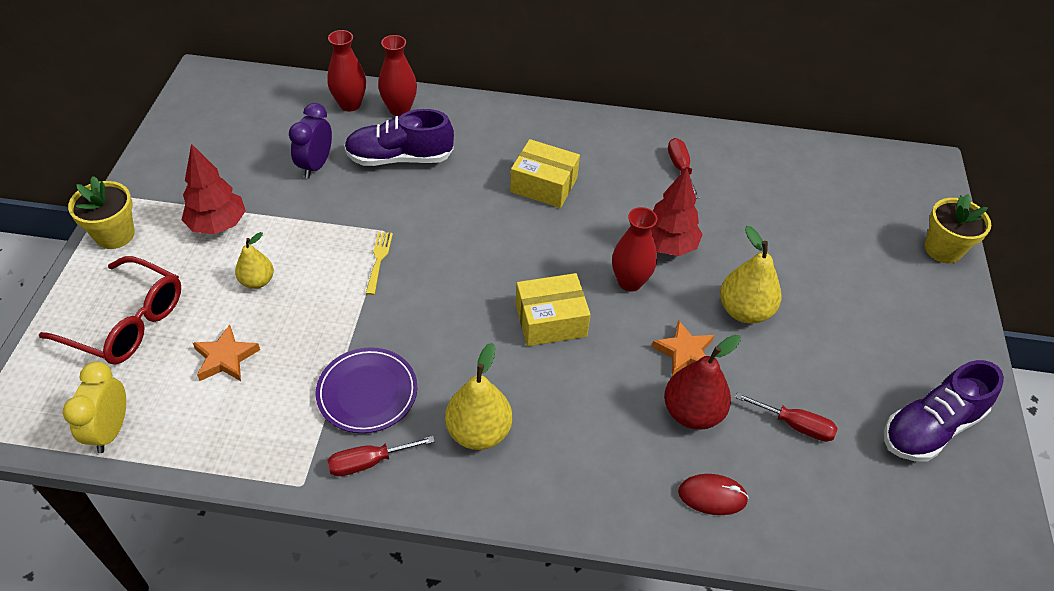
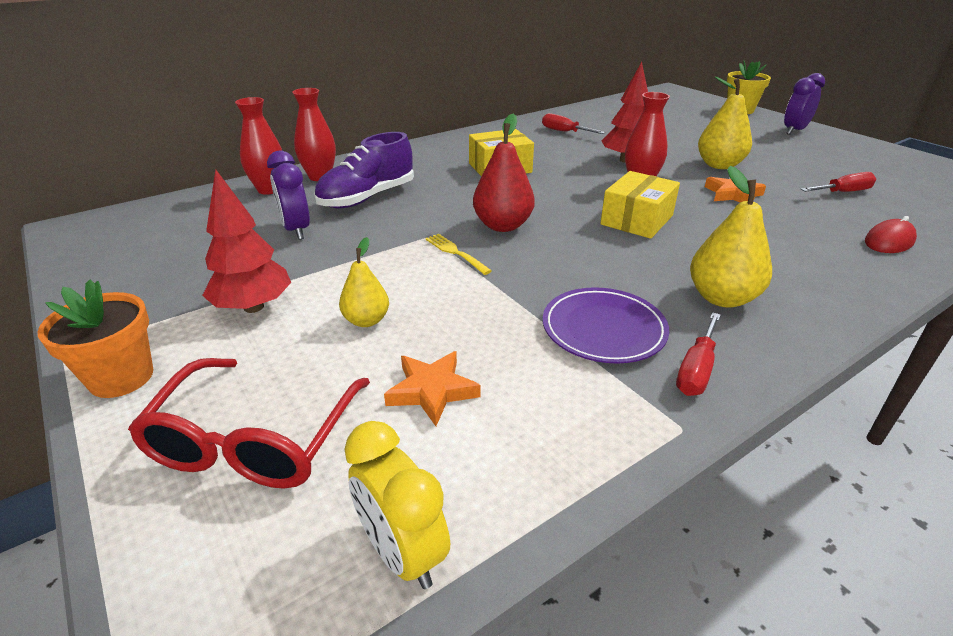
camera: 40 degrees left, 15 degrees down
red glasses [39,256,181,365] -> red glasses turned 120 degrees clockwise [128,358,370,489]
yellow flower pot [68,176,135,249] -> orange flower pot [38,280,153,398]
red pear [664,335,741,430] -> red pear moved to [473,114,535,232]
purple shoe [884,360,1004,461] -> none
none -> purple clock [784,73,825,135]

